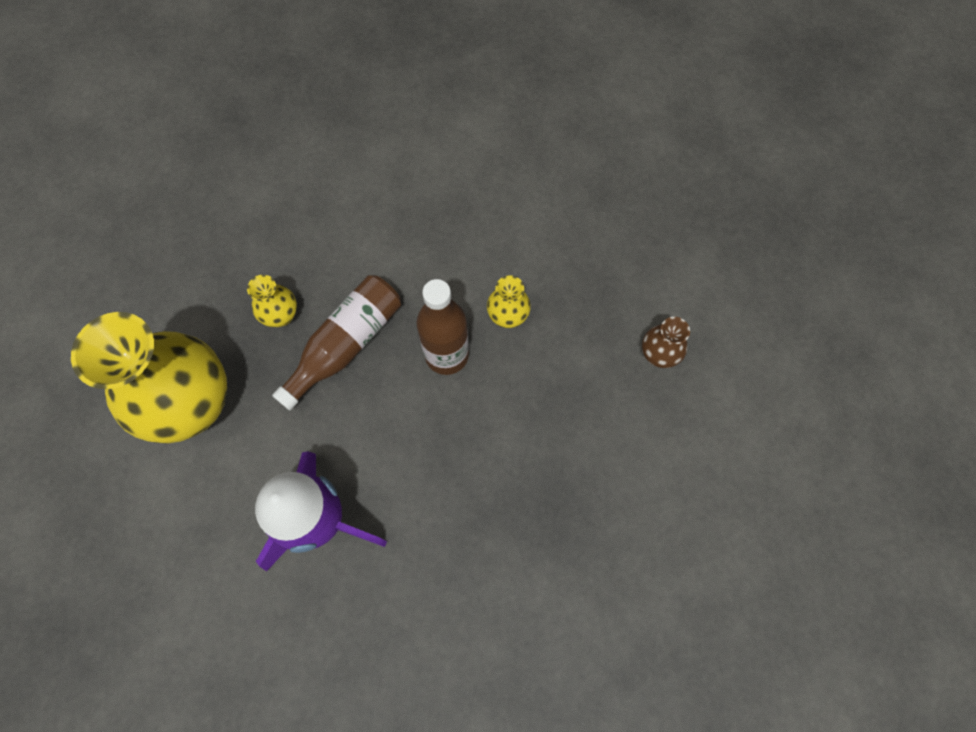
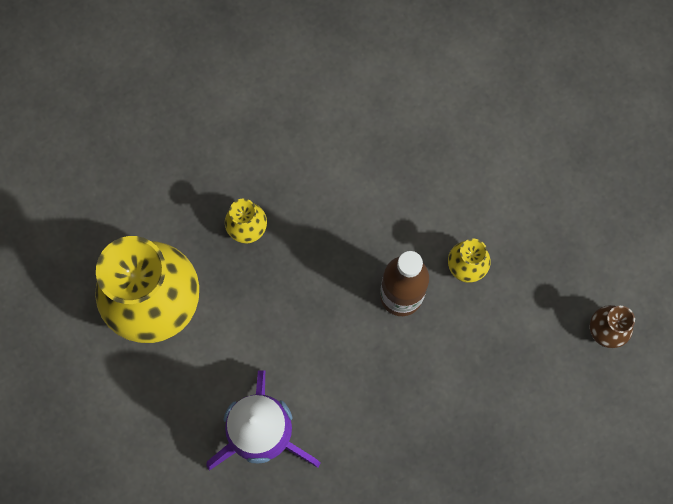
camera: 10 degrees right, 5 degrees up
brown bottle [272,275,401,410] -> none

